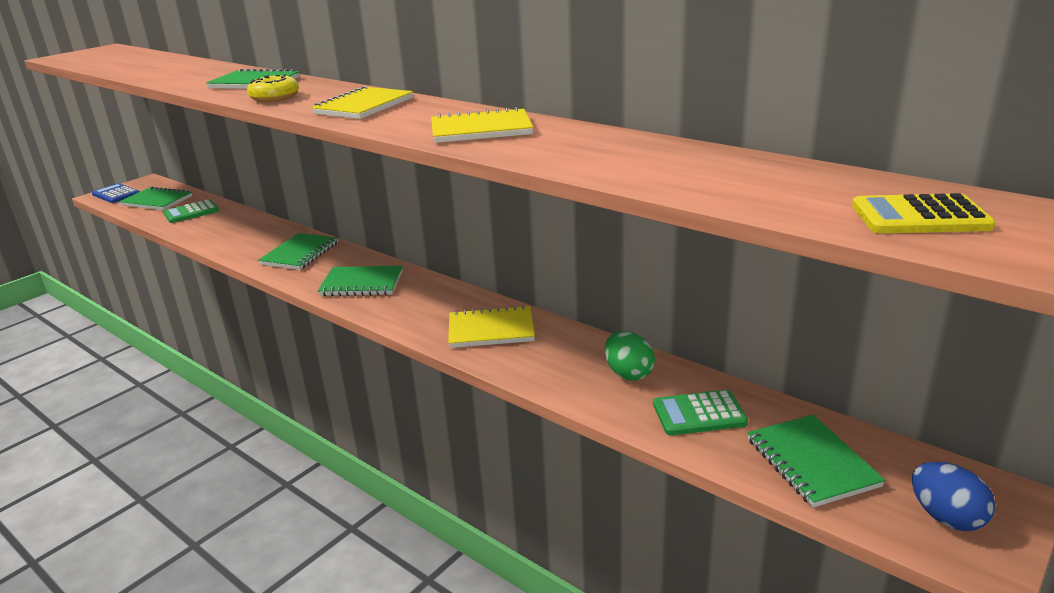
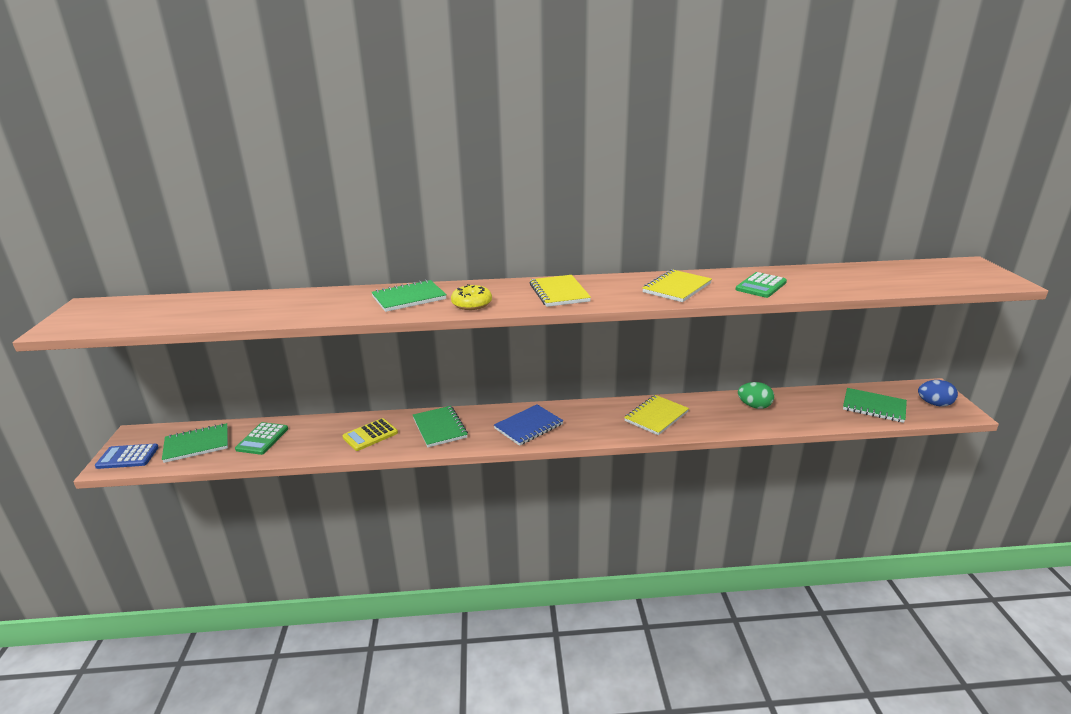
camera: 45 degrees left, 0 degrees up
green notebook [318,266,403,296] -> blue notebook [494,405,563,446]
green calculator [653,390,748,435] -> green calculator moved to [736,272,787,298]
yellow calculator [852,193,995,233] -> yellow calculator moved to [342,418,398,451]

